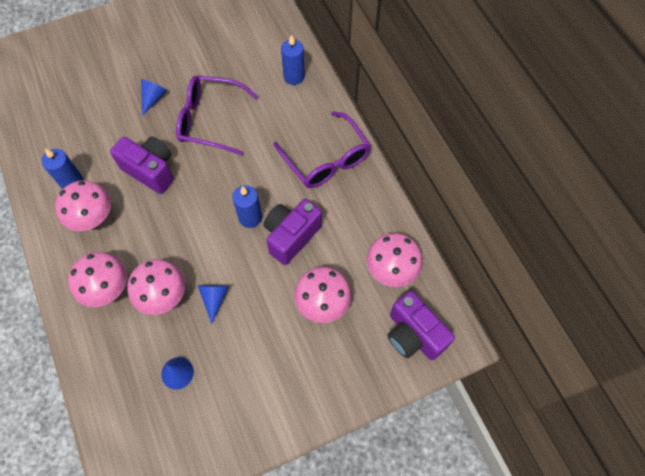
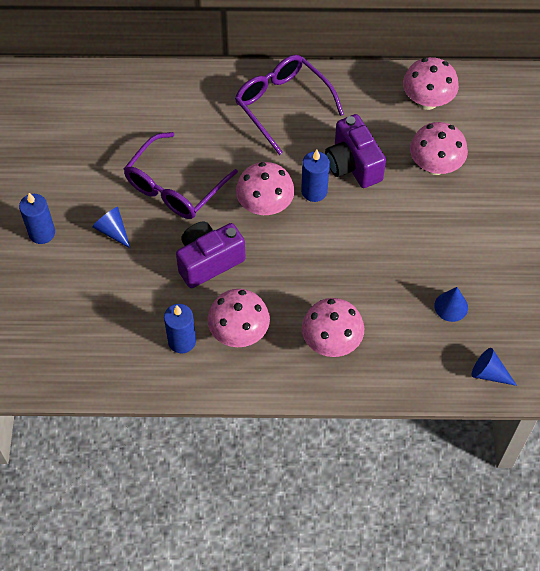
camera: 65 degrees left, 5 degrees down
pink mushroom [127,259,185,315] -> pink mushroom moved to [236,162,295,215]
blue cone [198,285,229,324] -> blue cone moved to [472,348,517,386]
purple glasses [273,111,371,188] -> purple glasses turned 120 degrees counterclockwise [235,55,344,155]
blue candle [281,35,305,85] -> blue candle moved to [19,193,55,244]
purple camera [388,291,455,360] -> none

